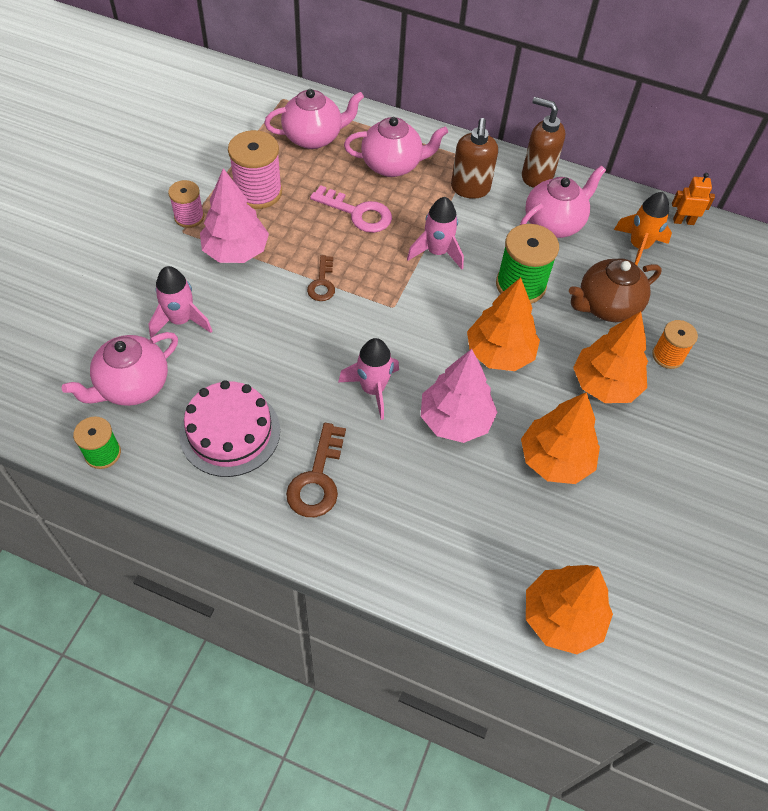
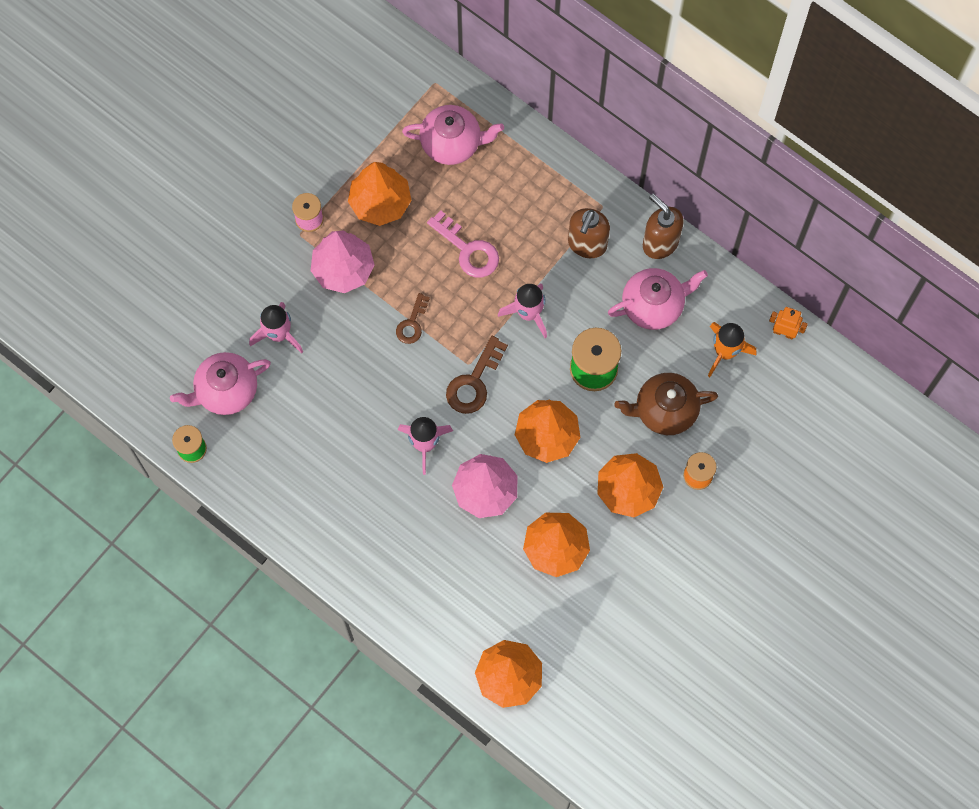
camera: 20 degrees right, 15 degrees up
pink cake [179,380,280,477] -> none
pink spool [228,130,282,209] -> orange tree [348,162,412,226]
brown key [286,423,346,517] -> brown key moved to [446,336,508,414]
pink teapot [344,117,448,177] -> none

